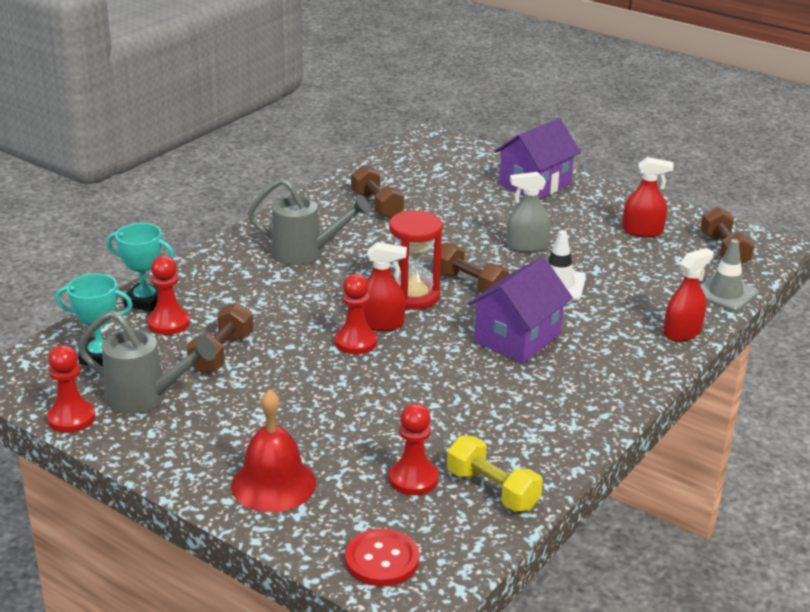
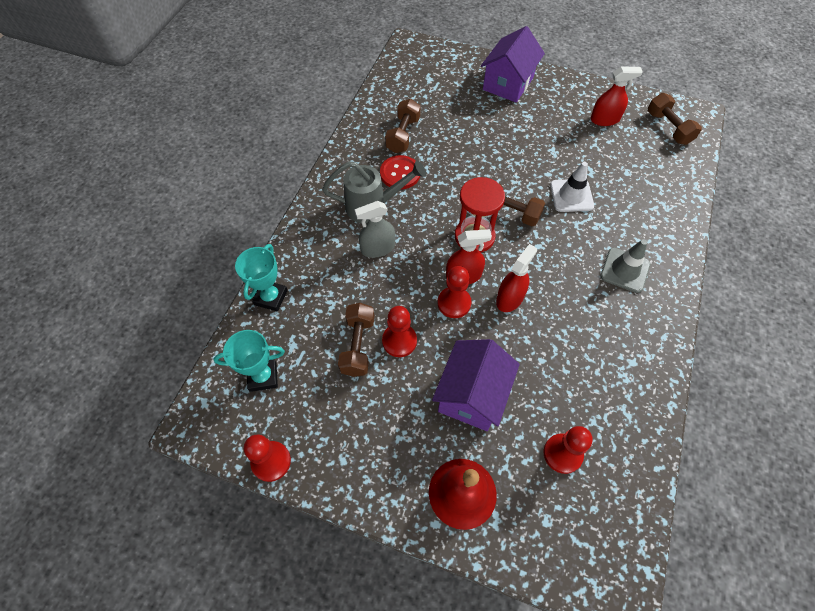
camera: 15 degrees left, 30 degrees up
grey watering can [78,311,216,414] -> none
turquoise trophy [107,223,174,312] -> turquoise trophy turned 75 degrees counterclockwise [235,244,288,312]
red pawn [147,256,190,335] -> red pawn moved to [382,306,417,357]
red button [345,528,419,586] -> red button moved to [380,155,420,190]
brown dumbbell [351,165,404,218] -> brown dumbbell turned 60 degrees clockwise [385,99,421,153]
yellow dumbbell [447,436,543,511] -> none
purple house [468,257,573,363] -> purple house moved to [432,339,520,431]
grey spray bottle [506,172,550,253] -> grey spray bottle moved to [354,201,396,258]
red spray bottle [664,248,714,342] -> red spray bottle moved to [496,244,537,312]
grey traffic cone [700,239,759,312] -> grey traffic cone moved to [600,239,650,293]

